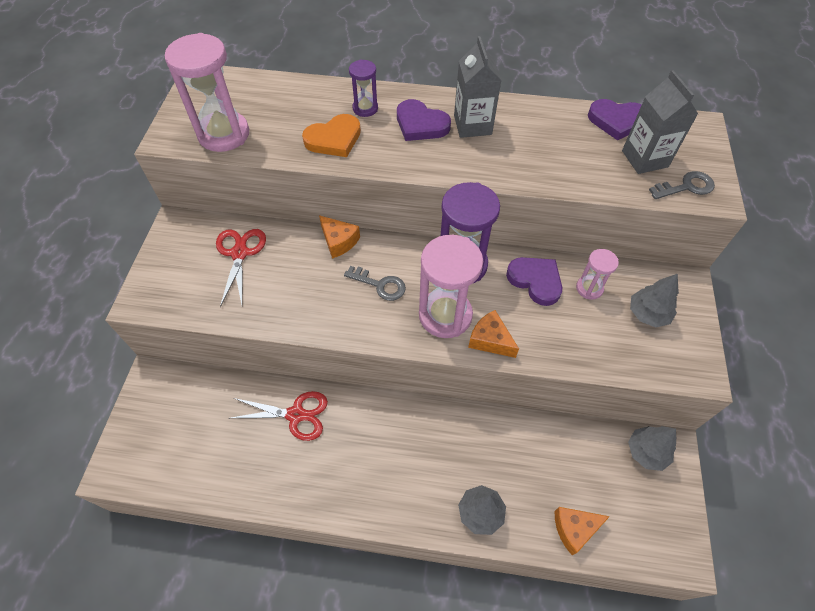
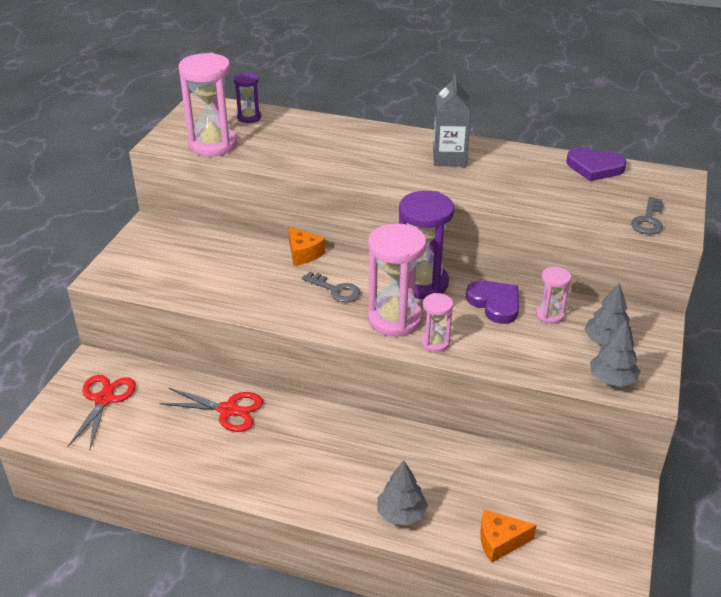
camera: 10 degrees right, 20 degrees down
red scissors [216,229,266,307] -> red scissors moved to [68,375,136,449]
orange heart [302,114,361,157] -> none
purple hourglass [349,59,378,117] -> purple hourglass moved to [234,72,261,123]
purple heart [397,99,451,141] -> none
orange cheese [468,310,519,358] -> pink hourglass [421,293,453,352]
grey carton [622,70,698,174] -> none
grey tree [628,426,676,471] -> grey tree moved to [590,320,640,387]
grey key [649,171,715,199] -> grey key turned 120 degrees clockwise [631,197,664,235]

